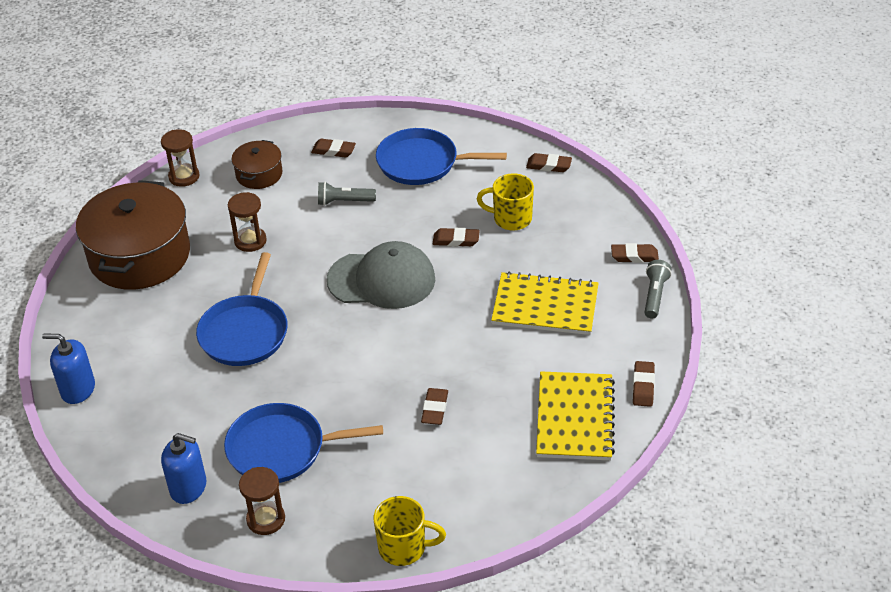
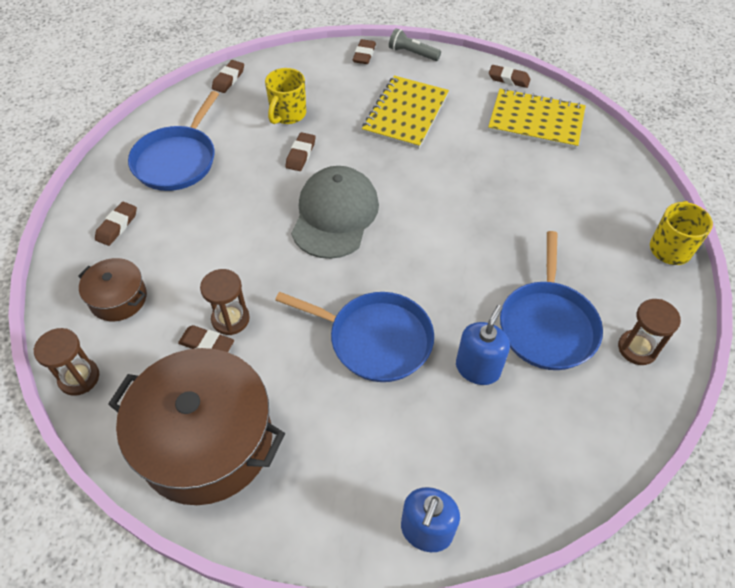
camera: 80 degrees left, 10 degrees up
blue soap dispenser [161,433,206,504] -> blue soap dispenser moved to [456,305,510,385]
grey flashlight [318,182,376,206] -> none
brown eraser [421,388,448,425] -> brown eraser moved to [178,325,234,352]

